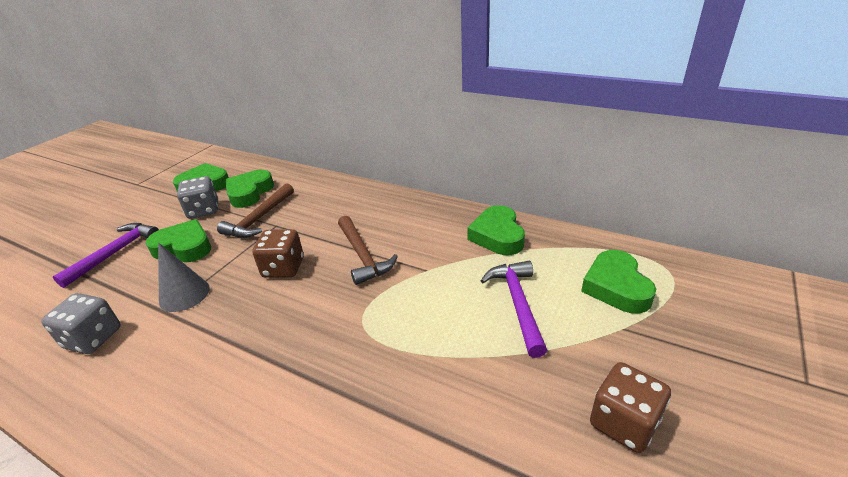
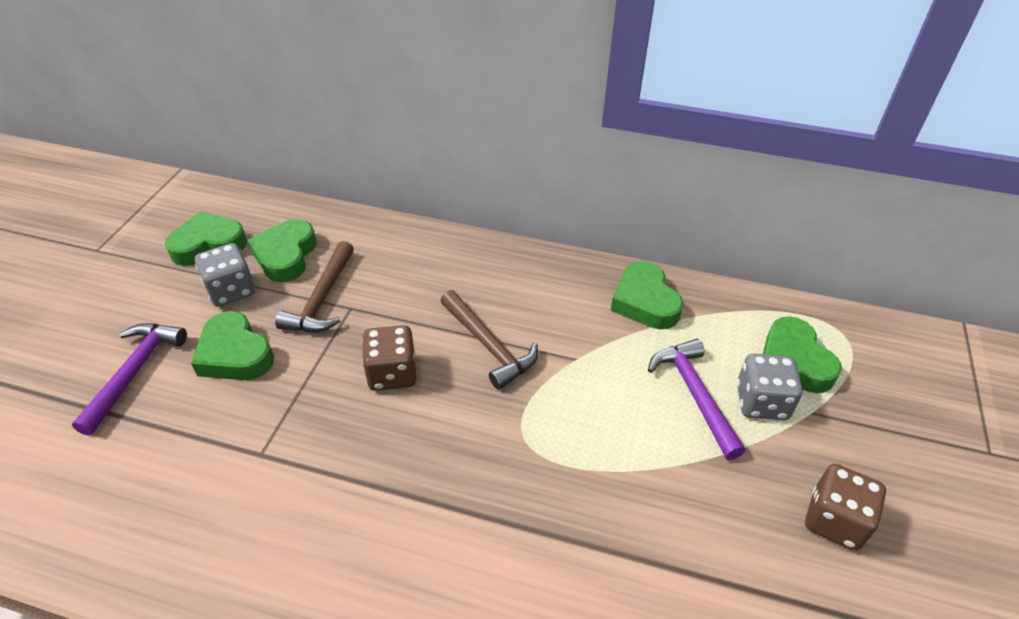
camera: 15 degrees left, 10 degrees up
grey dice [41,293,121,354] -> grey dice moved to [737,354,803,420]
green heart [145,219,211,262] -> green heart turned 135 degrees counterclockwise [191,311,274,380]
grey cone [158,243,210,312] -> none

